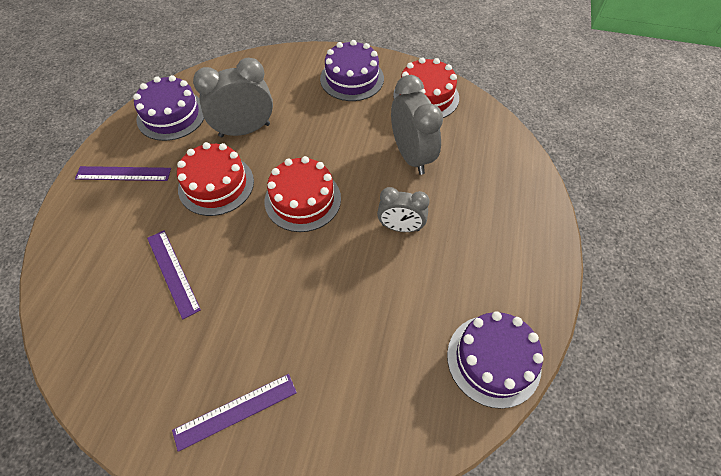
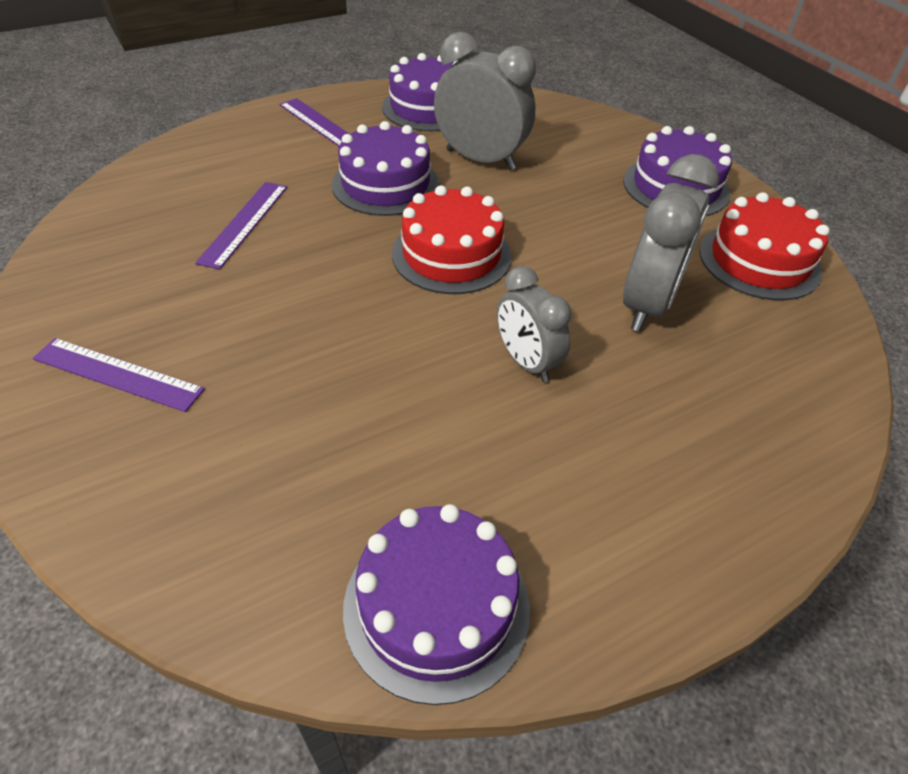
camera: 45 degrees right, 10 degrees down
red cake [177,142,254,216] -> purple cake [332,121,439,216]

